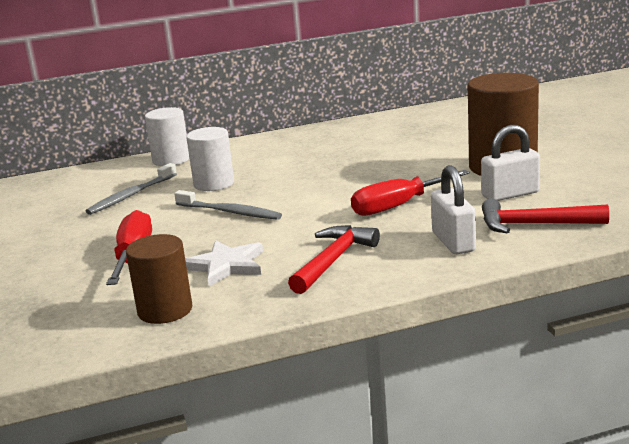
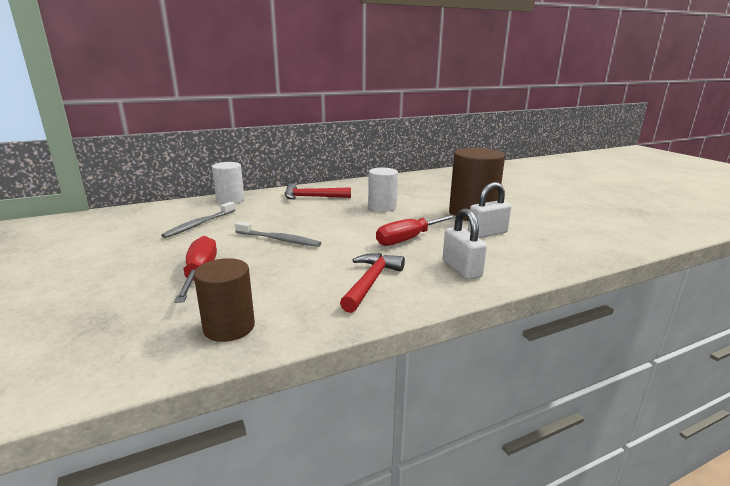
camera: 10 degrees left, 0 degrees up
white star [185,240,263,286] -> none
white cylinder [186,127,234,191] -> white cylinder moved to [368,168,398,212]
red hammer [482,199,609,233] -> red hammer moved to [285,183,351,200]

